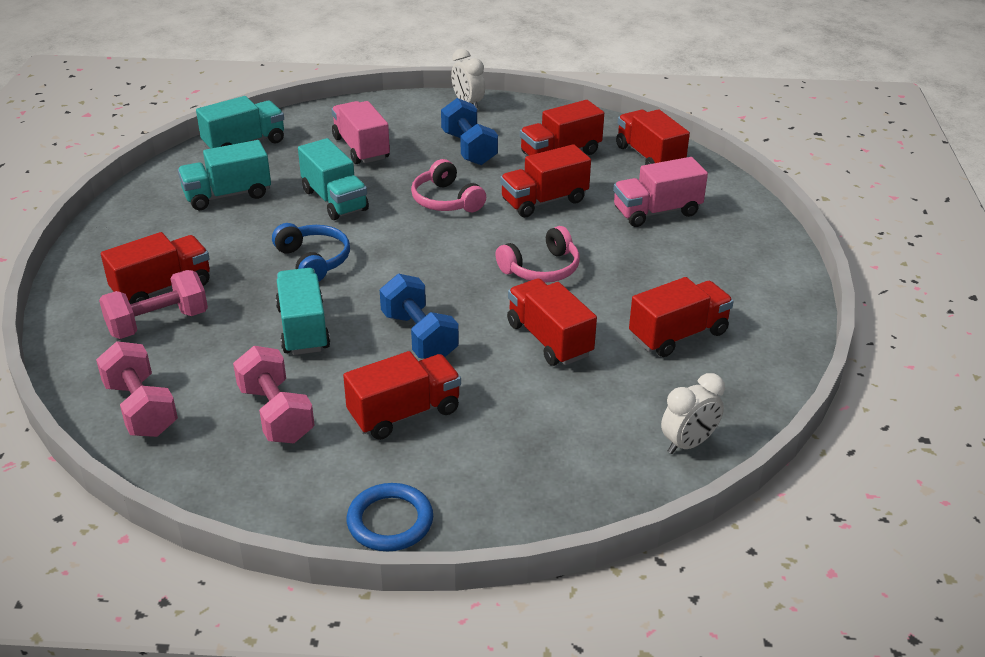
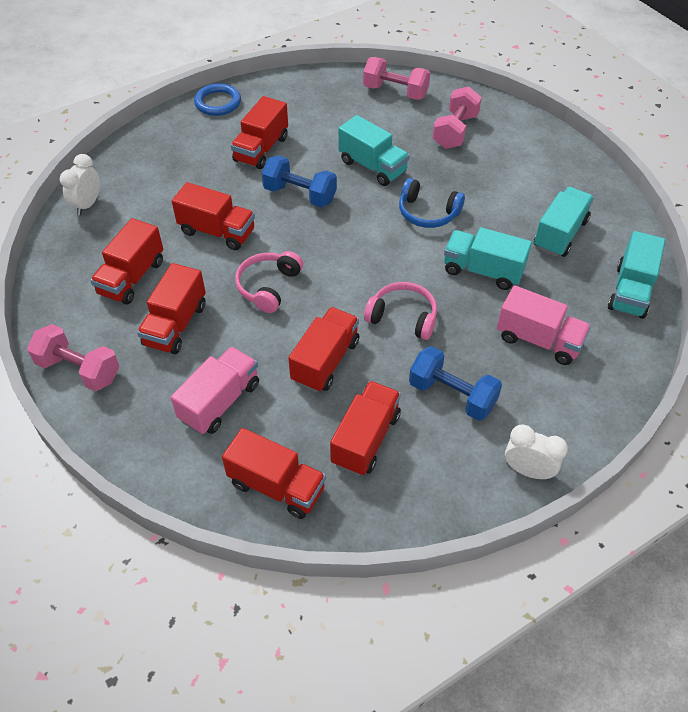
camera: 145 degrees right, 15 degrees up
red truck [101,232,210,304] -> red truck moved to [137,263,206,354]
pink dumbbell [233,346,314,443] -> pink dumbbell moved to [27,324,119,392]

